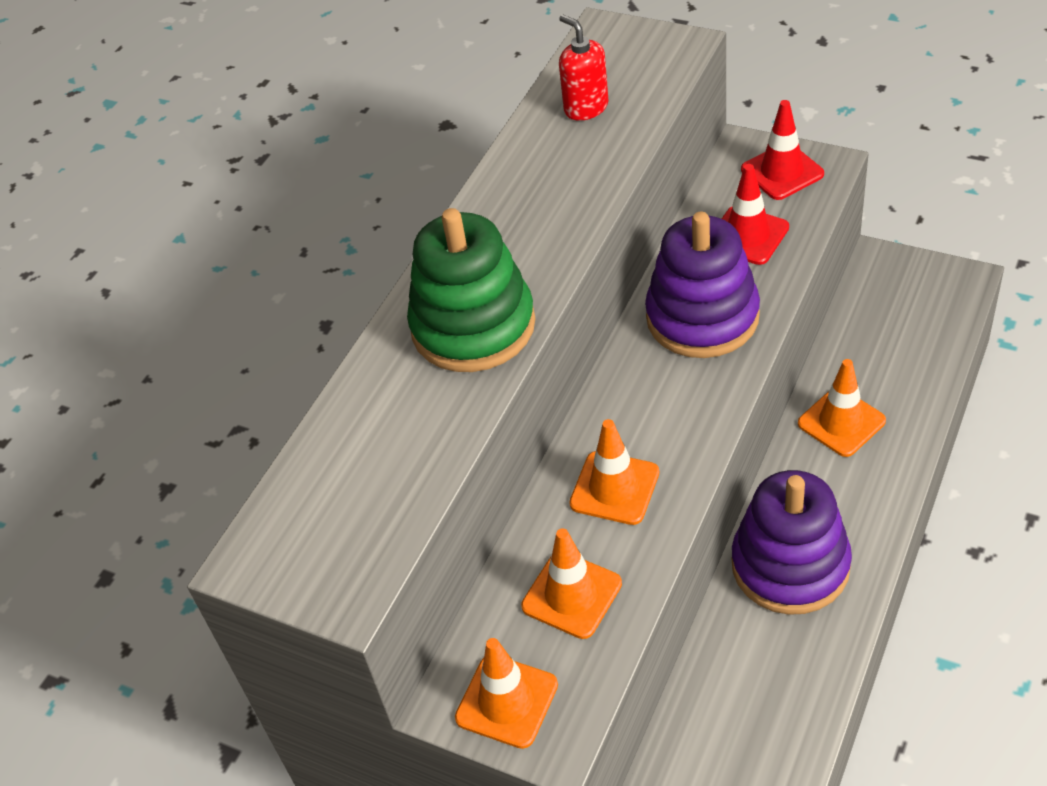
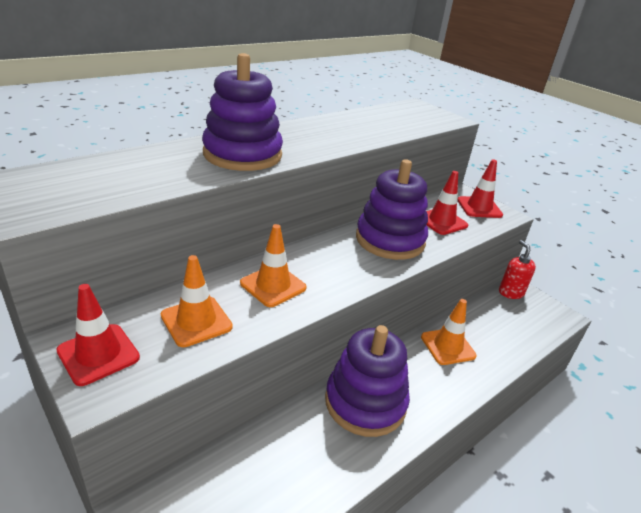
camera: 15 degrees right, 15 degrees down
green stacking toy [407,208,535,372] -> purple stacking toy [202,53,283,171]
orange traffic cone [455,638,558,749] -> red traffic cone [56,284,140,386]
red soap dispenser [559,15,609,121] -> red soap dispenser moved to [499,240,536,299]

